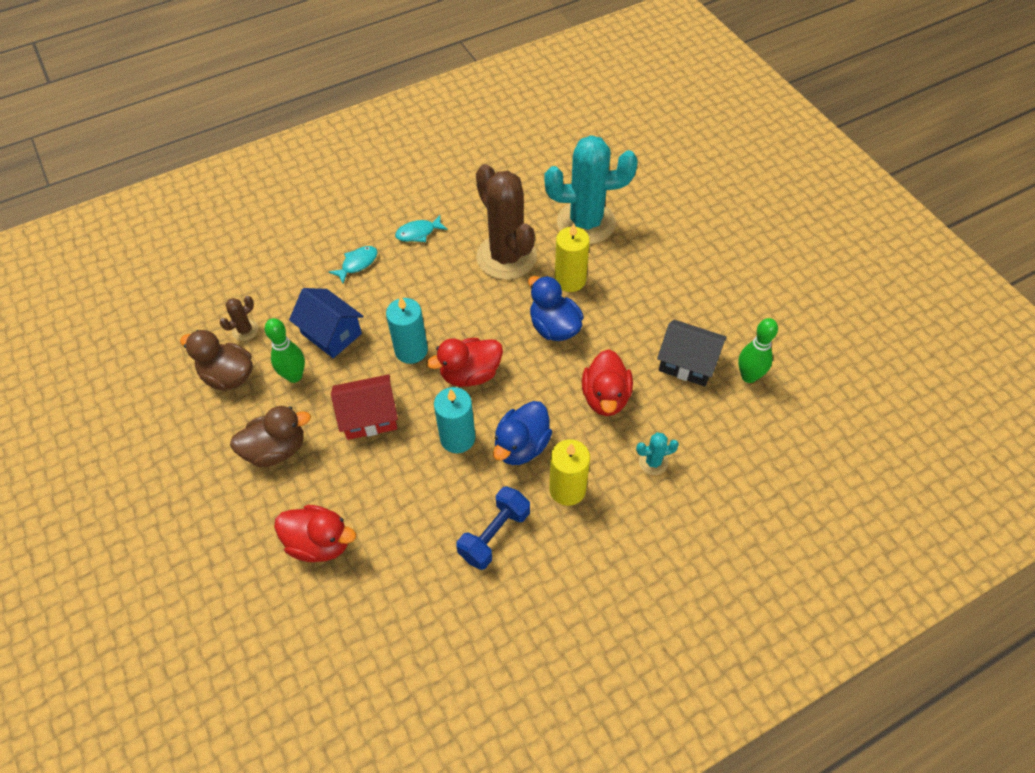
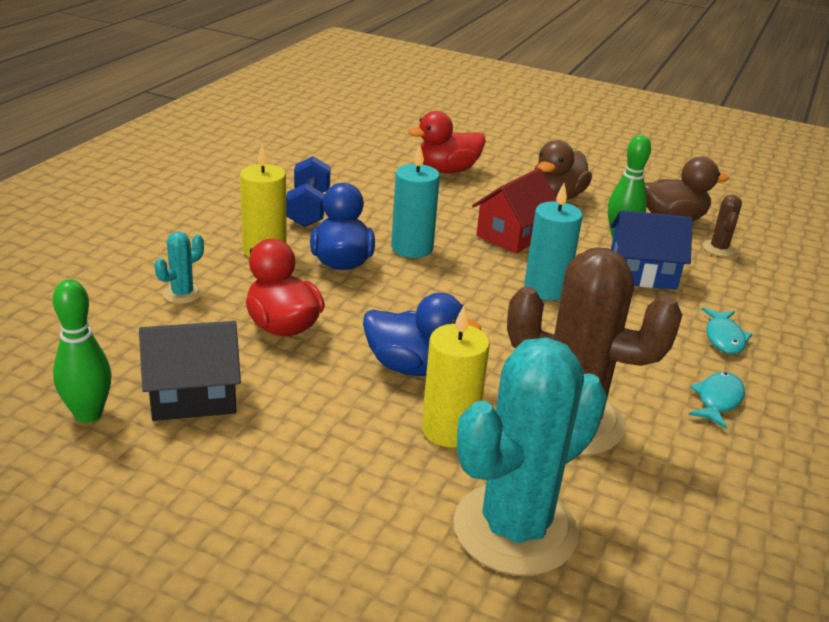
camera: 140 degrees right, 25 degrees down
red duck [427,338,503,387] -> none

